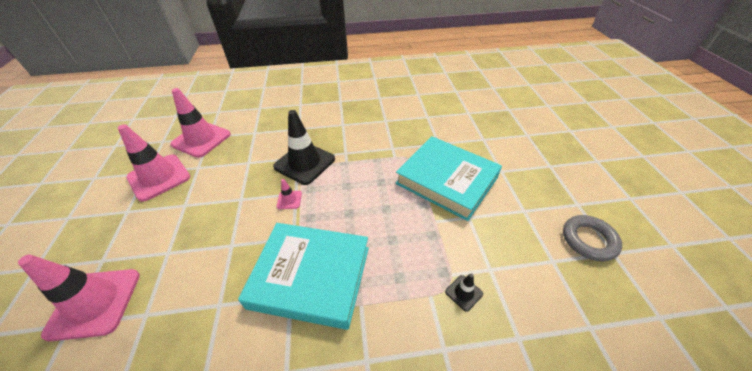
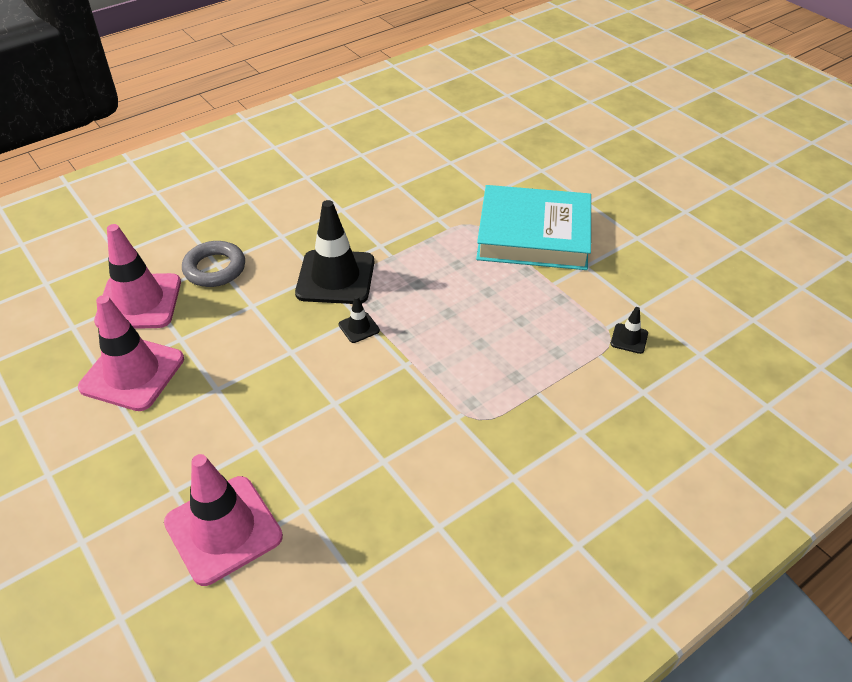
camera: 30 degrees left, 0 degrees up
turquoise book [238,223,369,330] -> none
pink traffic cone [276,179,302,209] -> black traffic cone [339,296,380,343]
grey ring [563,215,622,261] -> grey ring moved to [182,241,245,287]

